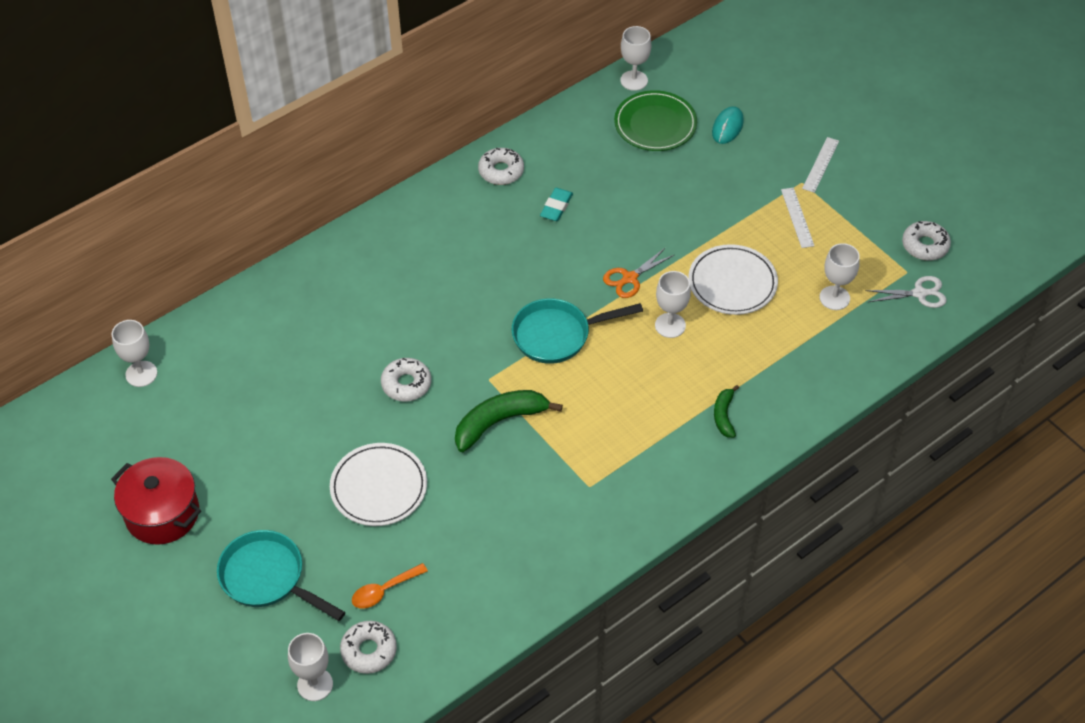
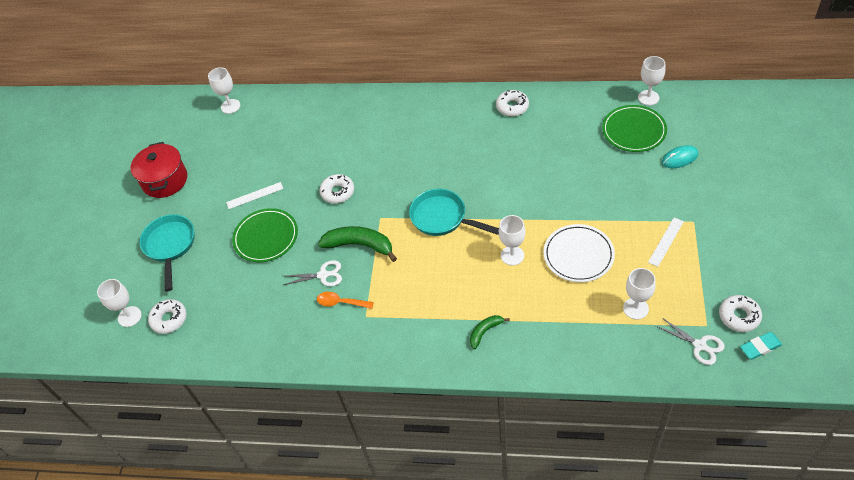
camera: 50 degrees right, 0 degrees up
white plate [330,443,427,526] -> green plate [232,208,298,262]
orange spoon [352,563,428,609] -> orange spoon moved to [317,292,374,309]
turquoise eraser [540,188,573,221] -> turquoise eraser moved to [740,332,783,360]
orange scissors [603,247,674,298] -> none
white ruler [802,137,839,193] -> white ruler moved to [226,182,283,209]
none -> white scissors [283,260,342,286]

